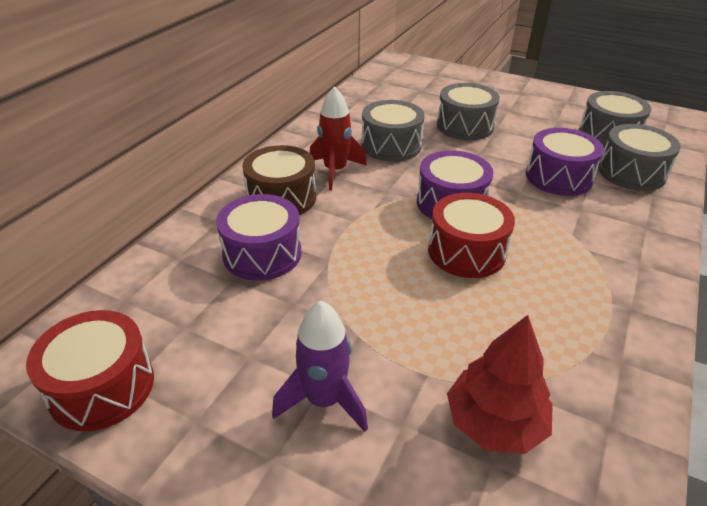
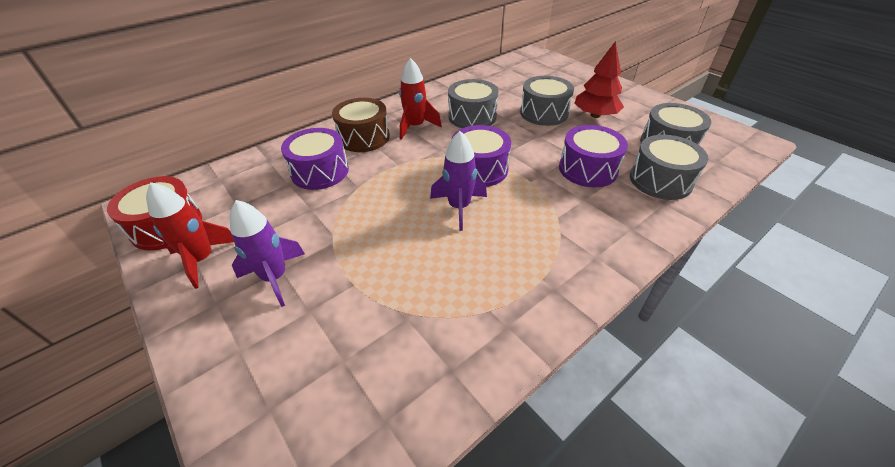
camera: 25 degrees right, 5 degrees up
red drum [428,193,515,278] -> purple rocket [430,131,487,231]
red tree [447,315,553,454] -> red tree moved to [574,41,624,118]
none -> red rocket [146,182,234,289]

